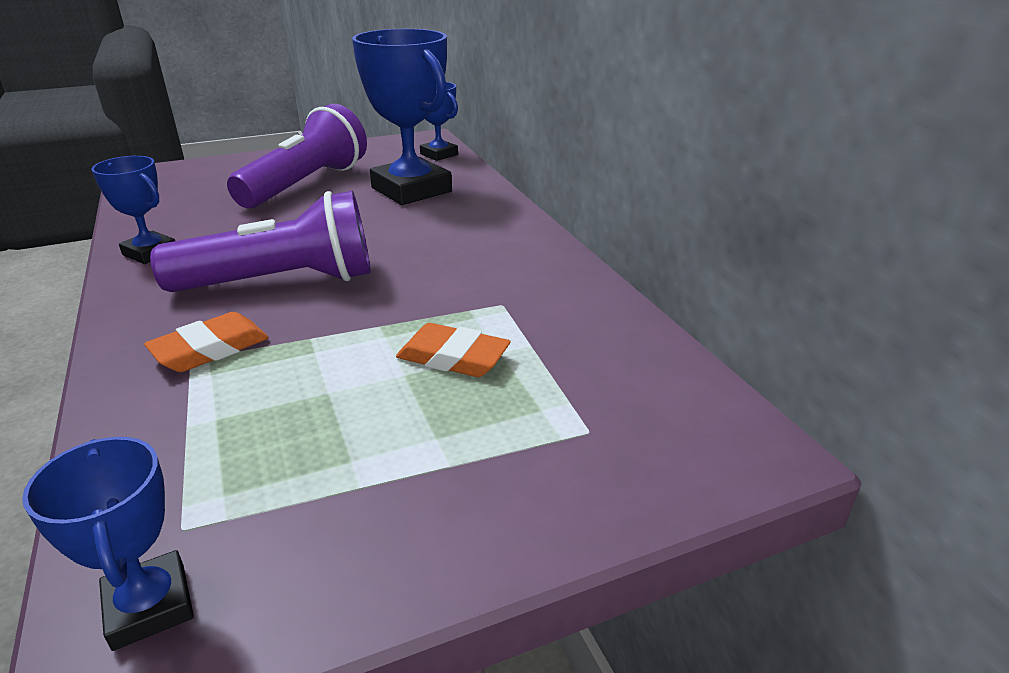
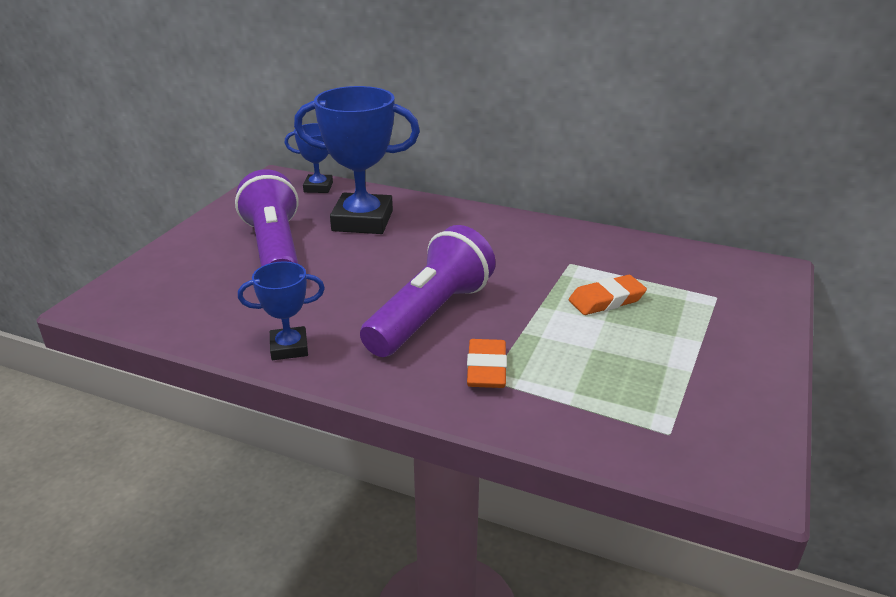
camera: 45 degrees left, 0 degrees up
blue trophy [22,437,194,651] -> none

